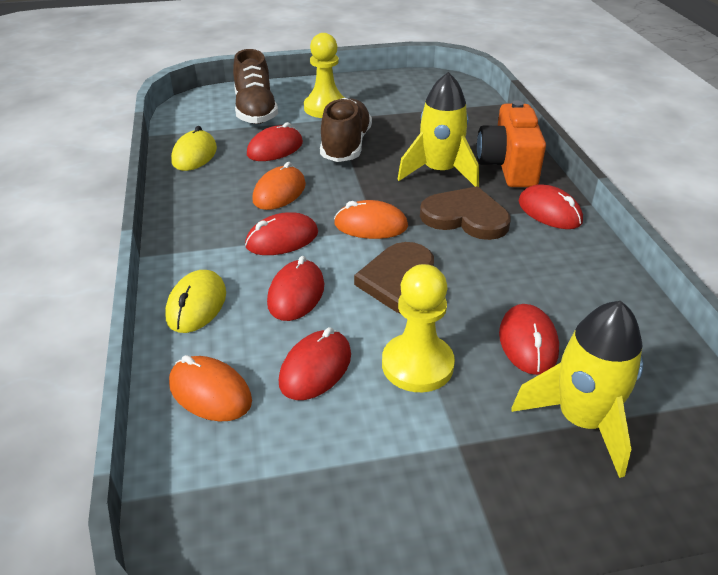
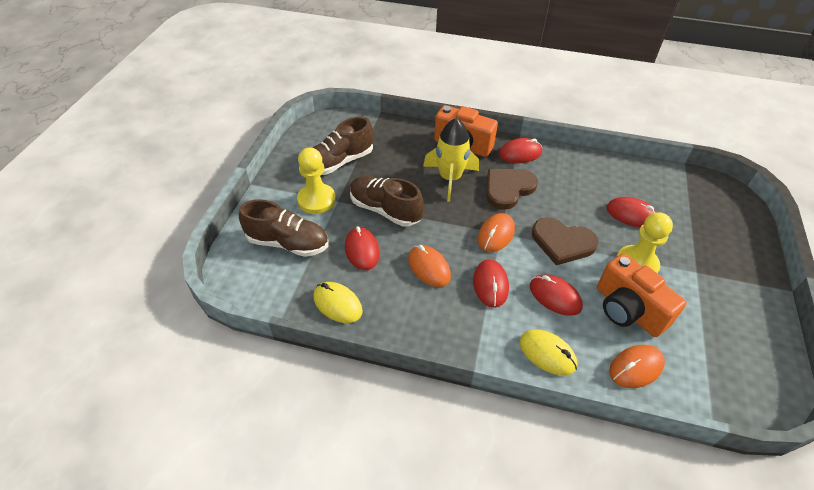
camera: 65 degrees left, 10 degrees up
red mouse [279,327,351,400] -> orange camera [597,253,686,337]
yellow rocket [511,301,643,478] -> none
none -> brown shoe [313,117,374,175]

